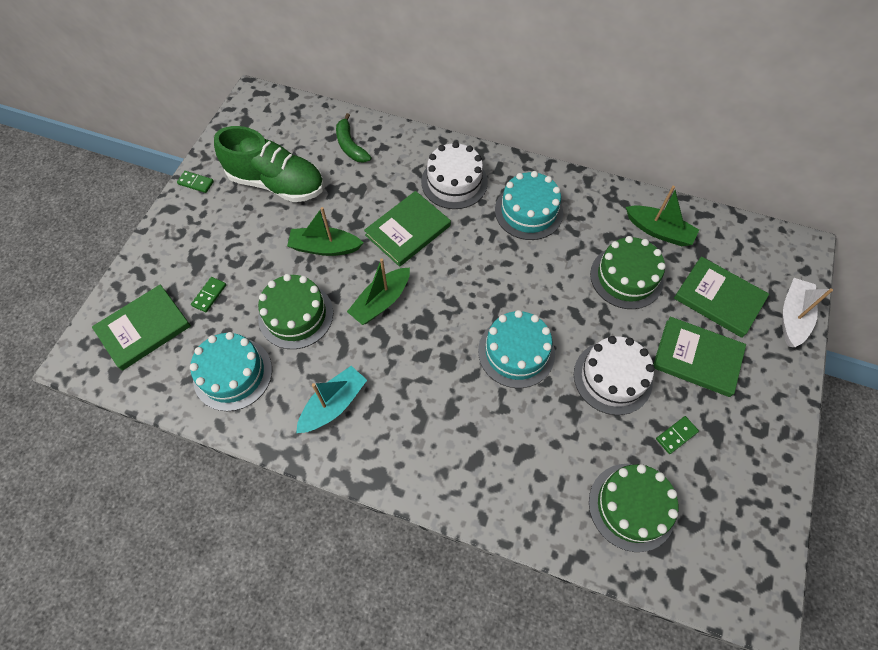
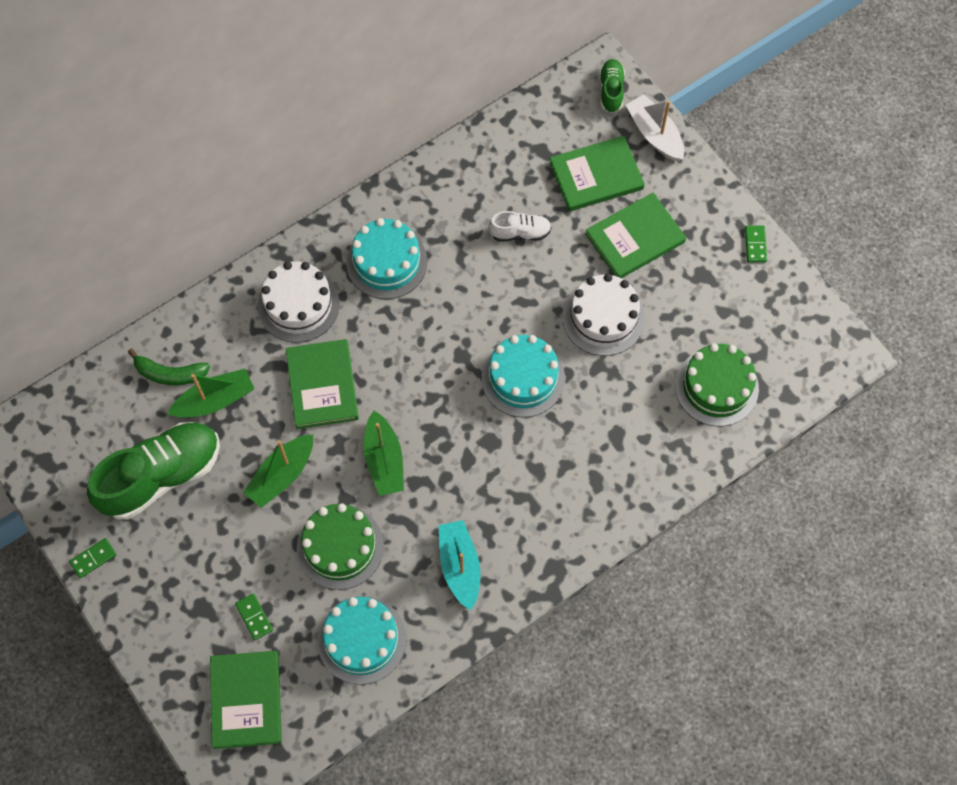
camera: 55 degrees left, 5 degrees up
green cake [590,236,666,309] -> white shoe [488,211,551,242]
green boat [626,186,699,246] -> green boat moved to [168,369,254,418]
green domino [656,416,699,454] -> green domino moved to [745,226,767,262]
none -> green shoe [599,59,625,113]

